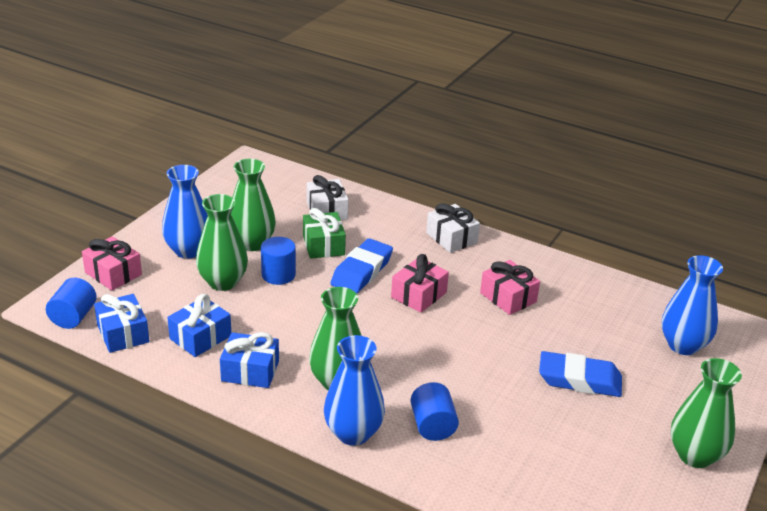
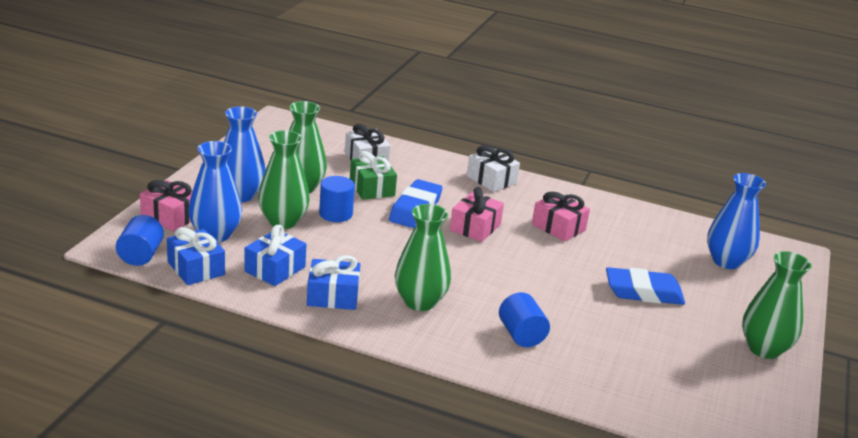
camera: 10 degrees left, 5 degrees down
blue vase [324,335,385,446] -> blue vase moved to [188,141,242,243]

